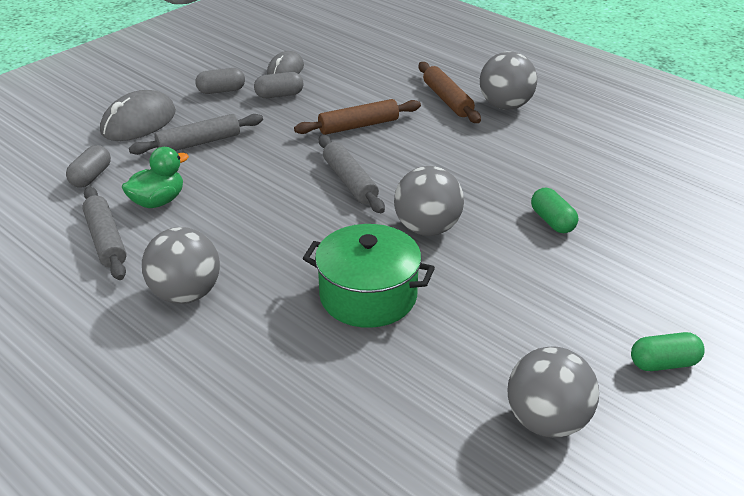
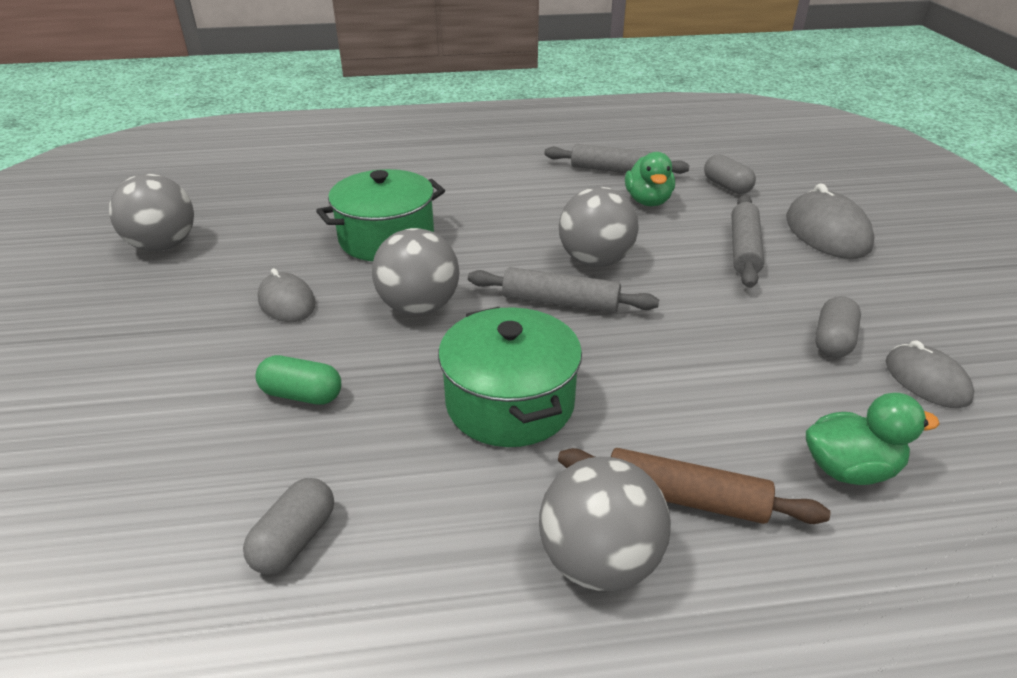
camera: 130 degrees right, 0 degrees up
grey ball [142,227,220,304] -> grey ball moved to [559,187,639,267]
grey capsule [196,68,245,94] -> grey capsule moved to [243,478,334,574]
brown rolling pin [294,99,421,135] -> none
green capsule [631,332,705,371] -> none
none -> grey mouse [258,268,316,322]
none -> green pot [438,307,582,447]
none -> green duck [806,393,939,485]

